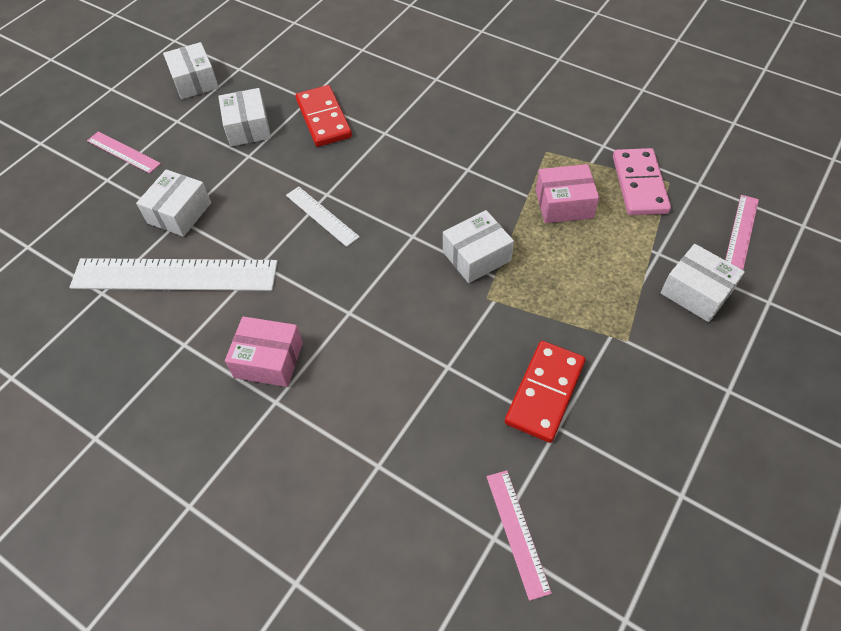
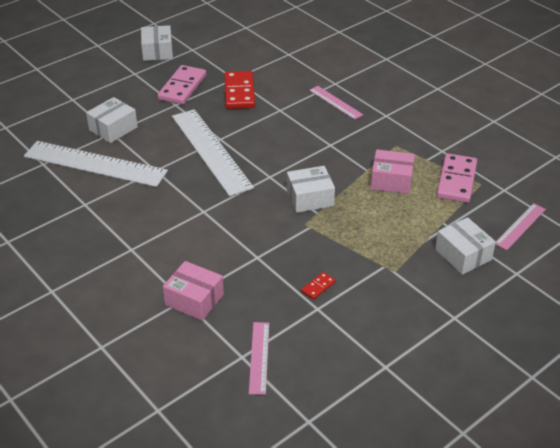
camera: 15 degrees right, 15 degrees down
pink ruler [87,131,161,174] -> pink ruler moved to [309,86,363,120]
white box [218,88,271,147] -> pink domino [158,65,206,105]
pink box [225,316,303,387] -> pink box moved to [163,261,224,321]
white ruler [286,186,360,247] -> white ruler [172,109,254,196], size x2.02
red domino [505,341,586,443] -> red domino [301,272,336,300], size x0.46

